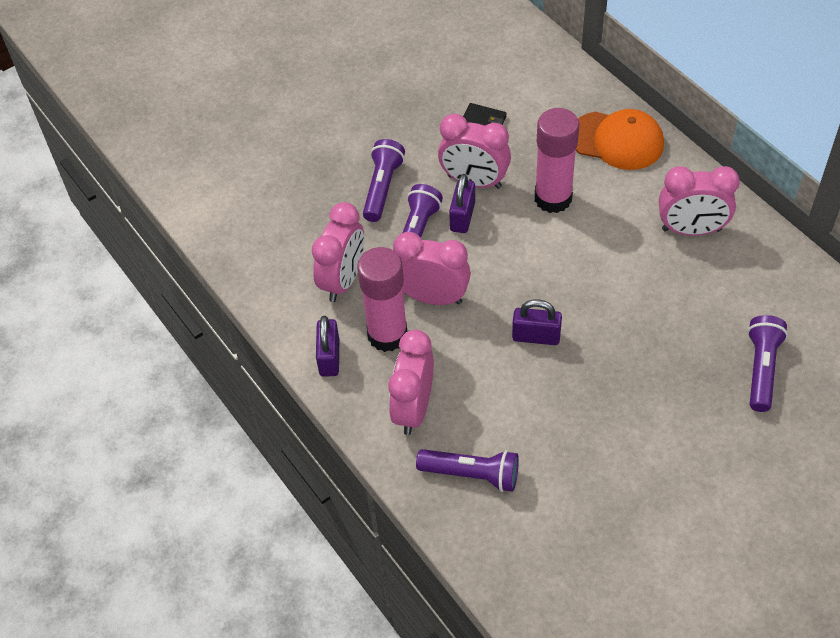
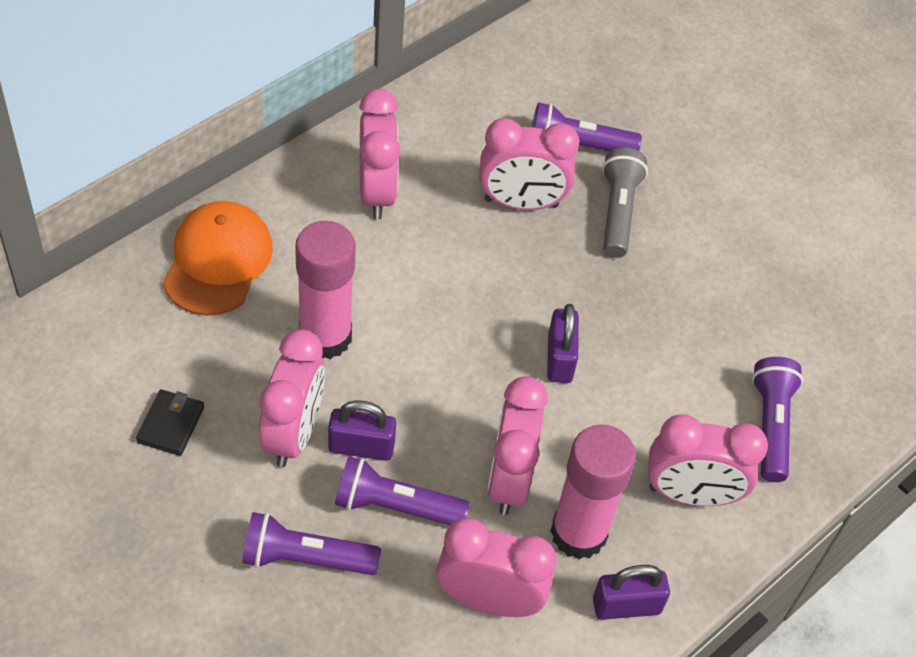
camera: 105 degrees left, 0 degrees up
none -> pink clock [480,118,580,210]
none -> grey flashlight [602,148,648,258]

